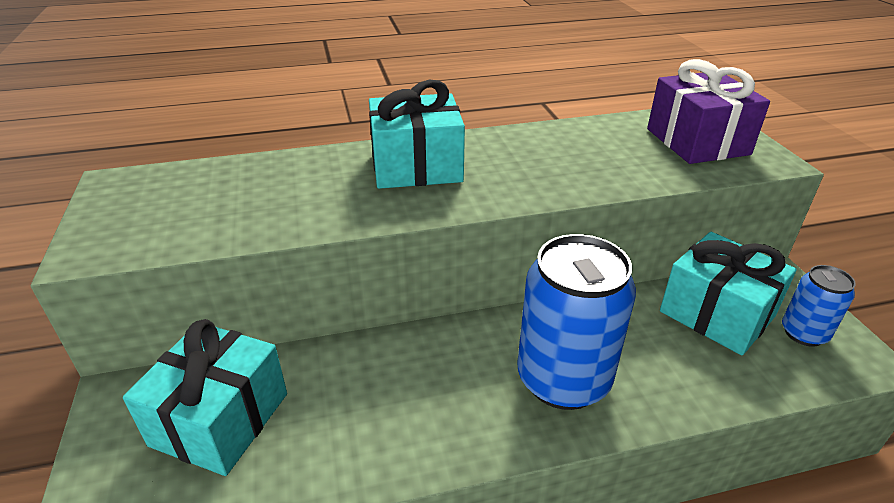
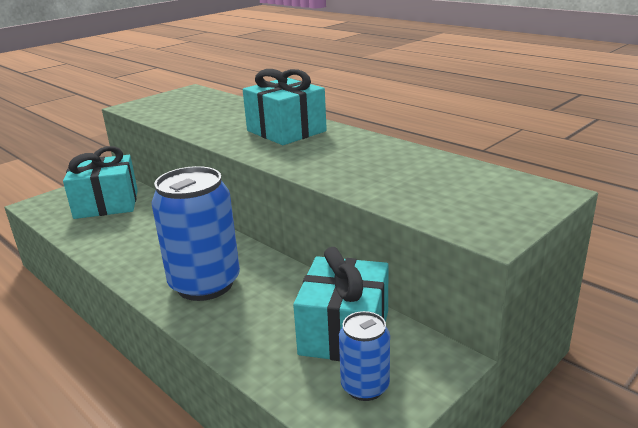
camera: 60 degrees right, 10 degrees down
purple gift [647,59,770,164] -> none

